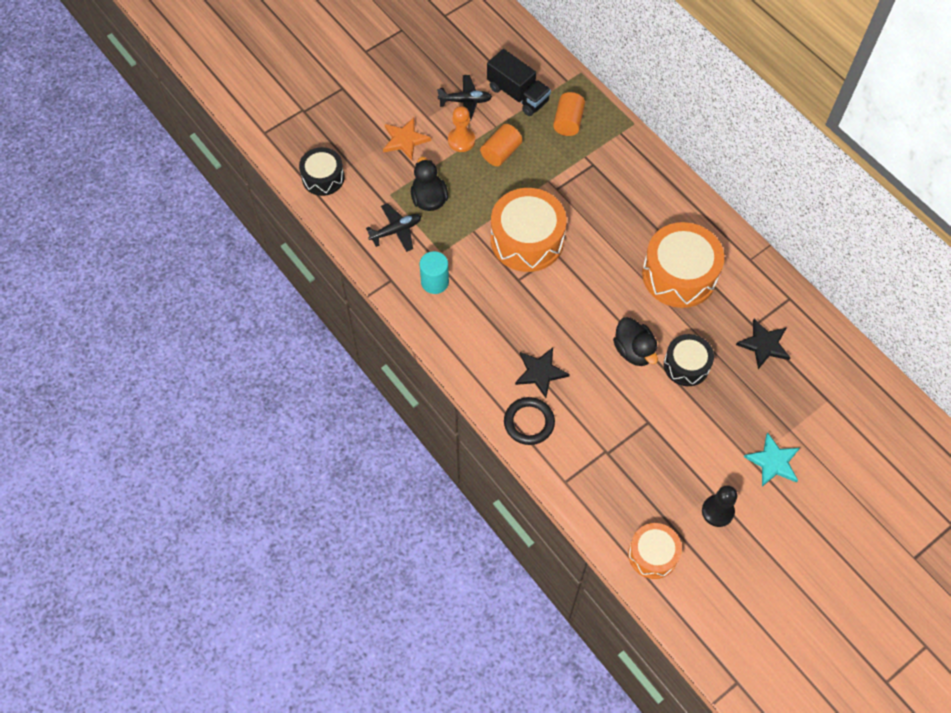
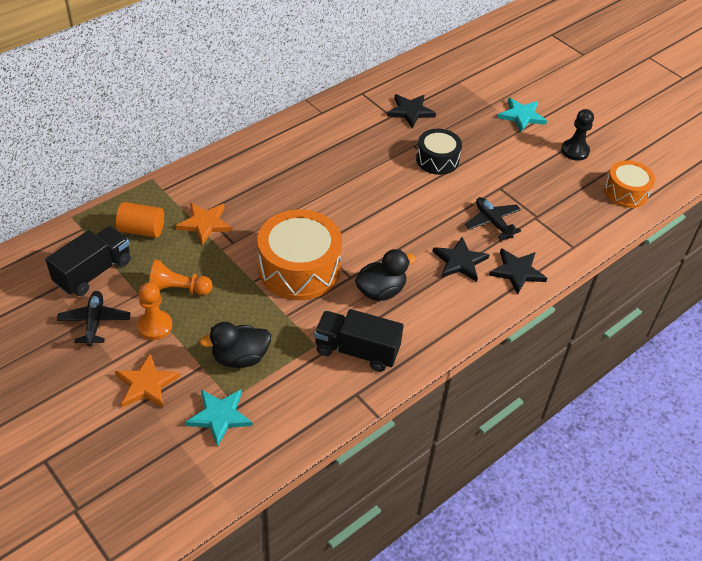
camera: 95 degrees left, 15 degrees down
black drum [299,147,344,196] -> none
black plane [366,203,421,252] -> black plane moved to [465,197,521,240]
turquoise cylinder [420,251,449,294] -> black truck [314,309,404,372]
orange cylinder [480,124,522,167] -> orange pawn [149,260,213,295]
black ring [504,397,555,445] -> black star [489,248,547,294]
black duck [613,317,658,366] -> black duck moved to [355,249,416,301]
orange drum [642,222,724,308] -> none
none -> orange star [176,203,232,245]
none -> turquoise star [185,389,253,447]

